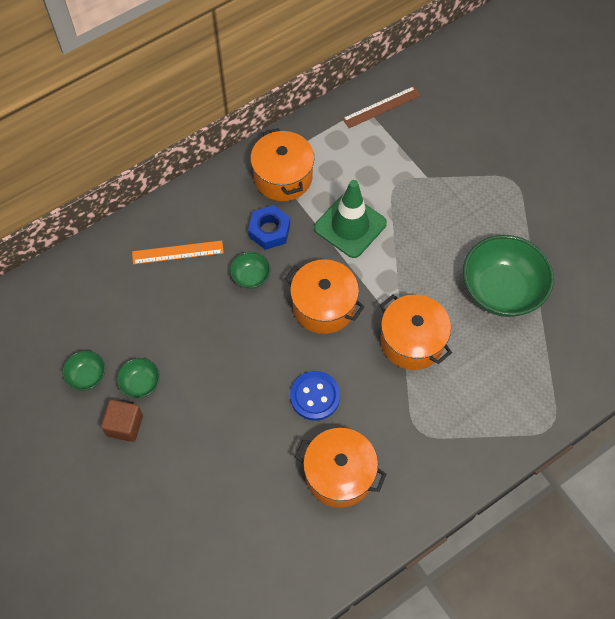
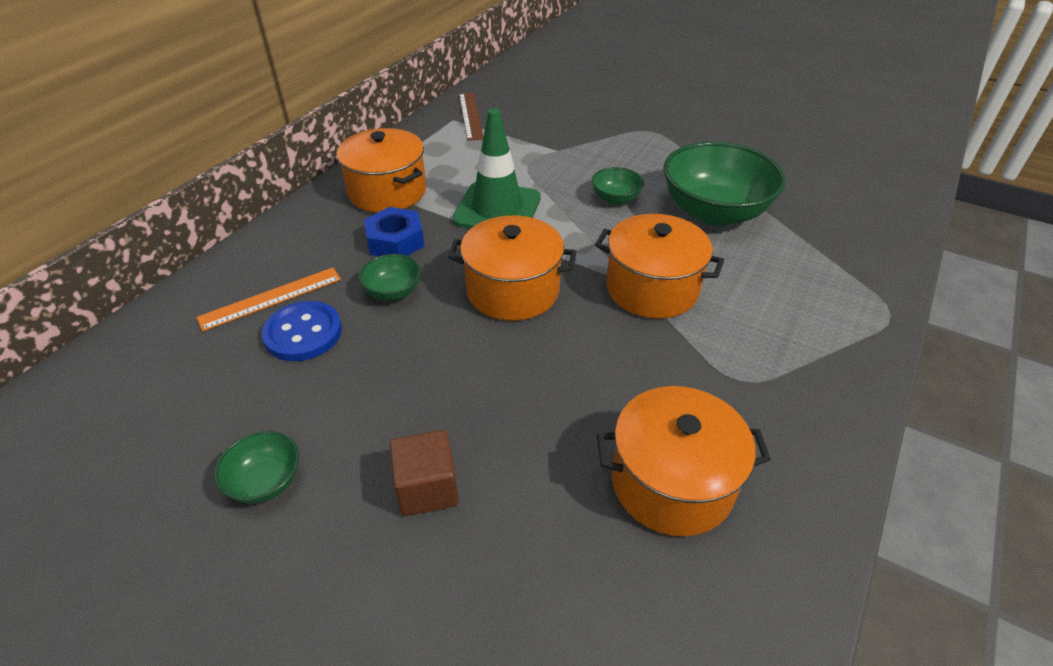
camera: 25 degrees left, 20 degrees down
green bowl [62,350,105,391] -> green bowl moved to [592,167,644,205]
brown cube [101,400,143,442] -> brown cube moved to [390,430,459,516]
blue button [290,371,340,421] -> blue button moved to [261,301,342,361]
brown ruler [342,86,421,128] -> brown ruler turned 45 degrees counterclockwise [459,93,484,141]

